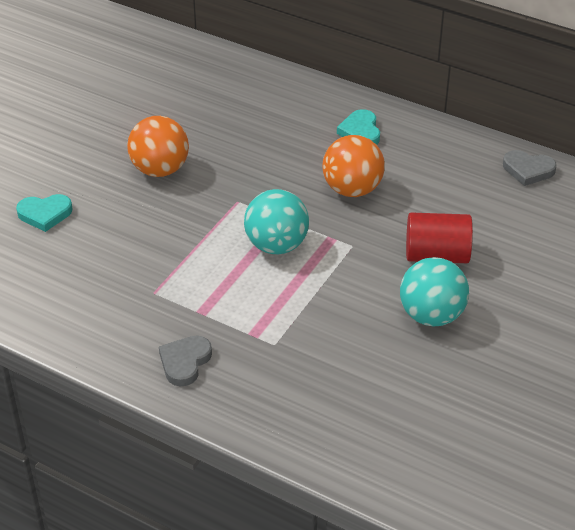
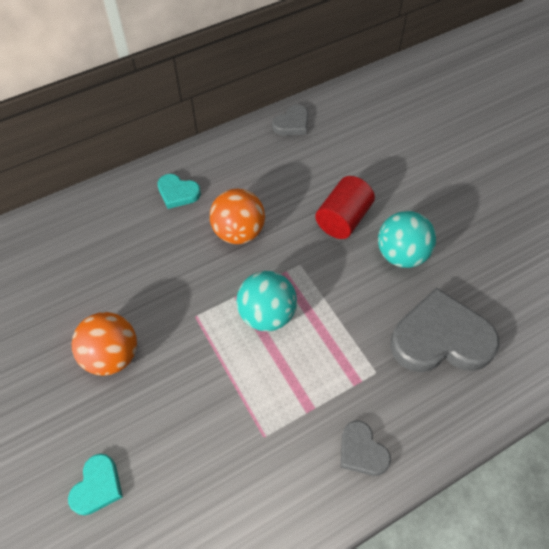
camera: 60 degrees left, 15 degrees up
none -> grey heart [390,288,499,372]

